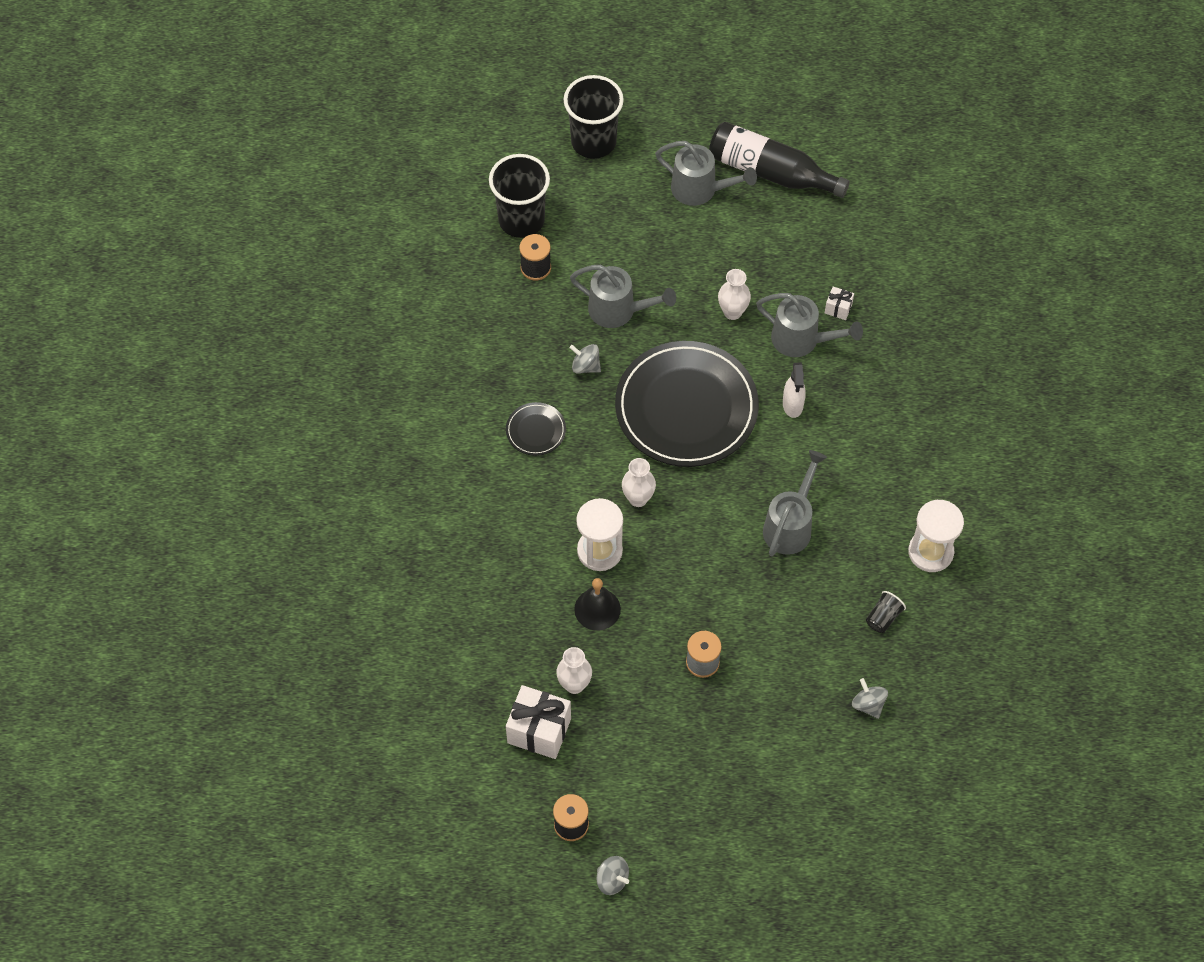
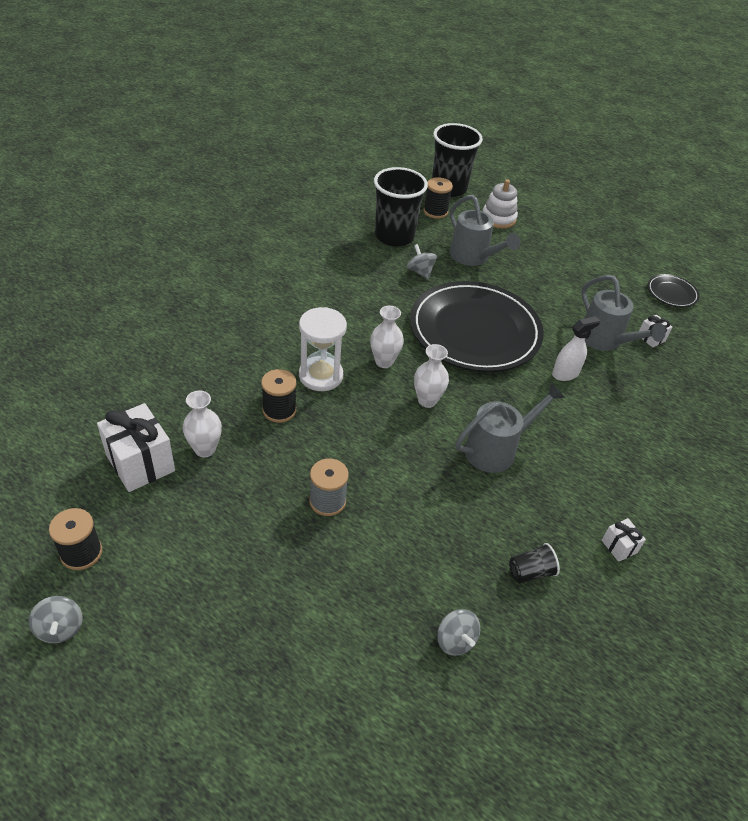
camera: 30 degrees right, 15 degrees down
black plate [506,402,566,456] -> black plate moved to [648,274,700,307]
black cup [564,75,624,159] -> black cup moved to [374,167,428,247]
black bell [574,578,621,631] -> black spool [261,369,296,423]
grey watering can [655,141,757,206] -> none
black bottle [709,122,850,198] -> none
white vase [718,269,751,320] -> white vase moved to [414,344,449,408]
white spray bottle [783,363,806,418] -> white spray bottle turned 150 degrees counterclockwise [552,316,600,381]
grey spinning top [852,678,888,719] -> grey spinning top turned 150 degrees clockwise [437,609,480,656]
white hourglass [908,500,964,572] -> white gift [602,518,646,562]
none -> white stacking toy [483,179,518,229]

